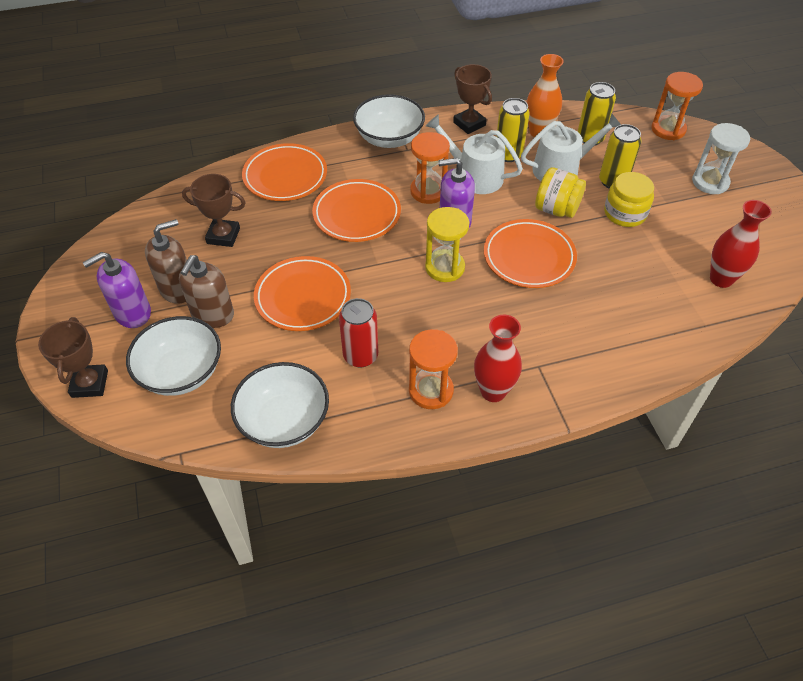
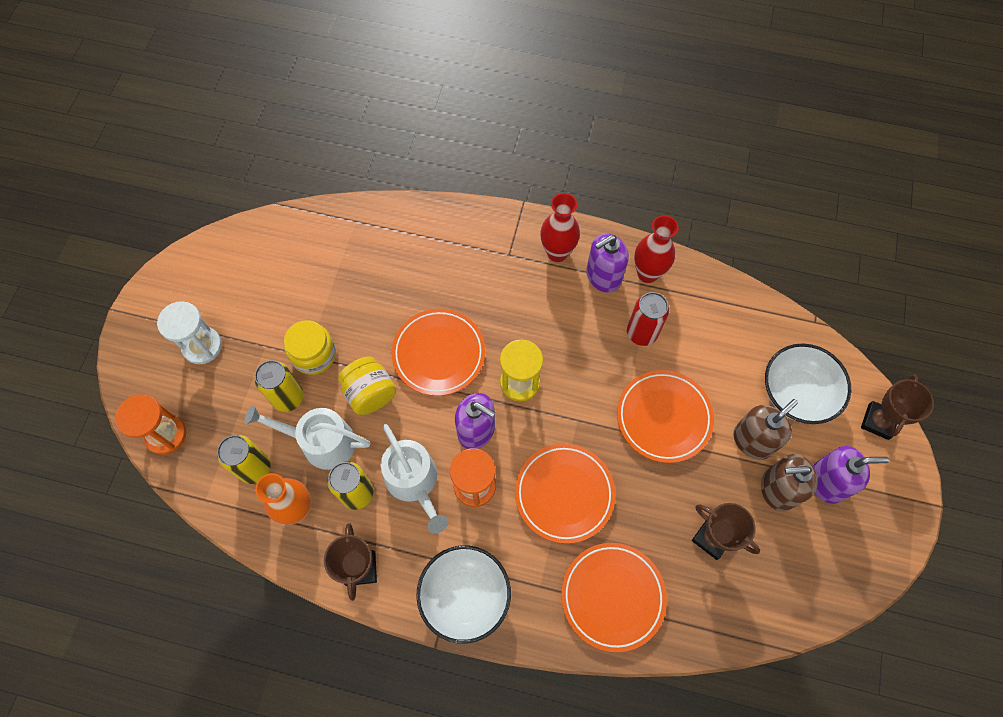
camera: 150 degrees left, 15 degrees up
white bowl [231,362,329,448] -> none
orange hourglass [409,329,458,409] -> purple soap dispenser [586,234,629,293]
red vase [710,200,772,288] -> red vase moved to [634,215,679,283]

